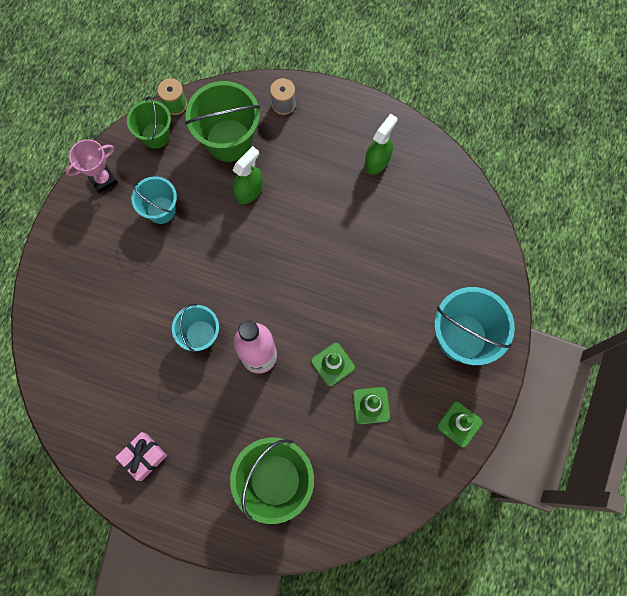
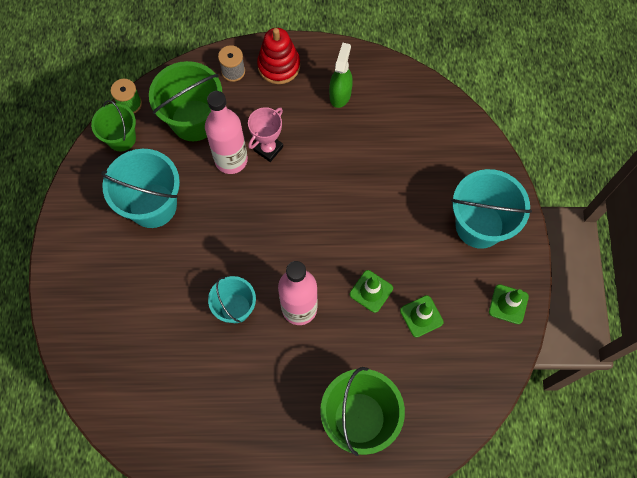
camera: 20 degrees left, 5 degrees down
pink trophy [65,139,118,193] -> pink trophy moved to [248,107,283,162]
pink gift [115,432,167,481] -> none
turquoise bucket [131,176,177,224] -> turquoise bucket [101,149,180,228], size x1.63
green spray bottle [232,146,263,204] -> pink bottle [205,91,248,174]
none -> red stacking toy [257,28,300,84]

